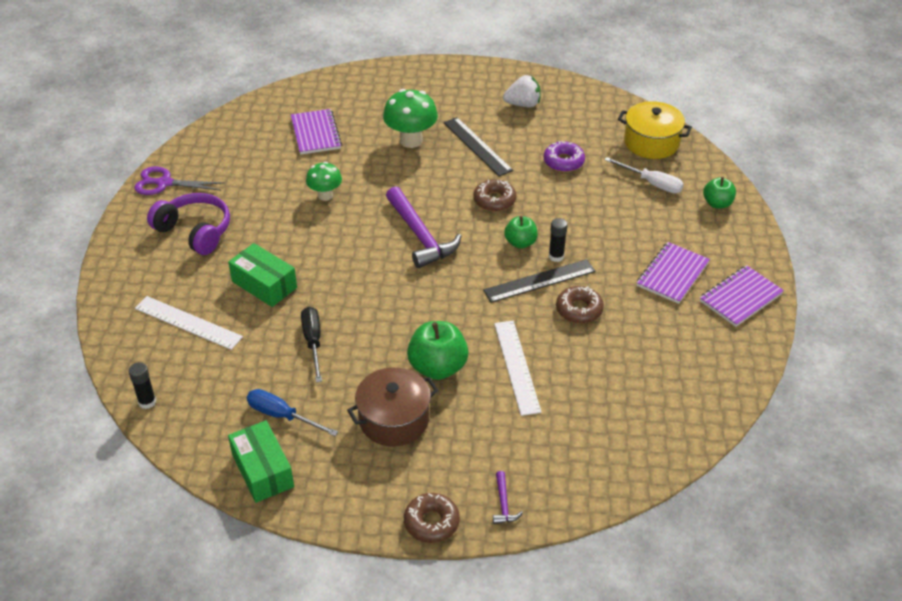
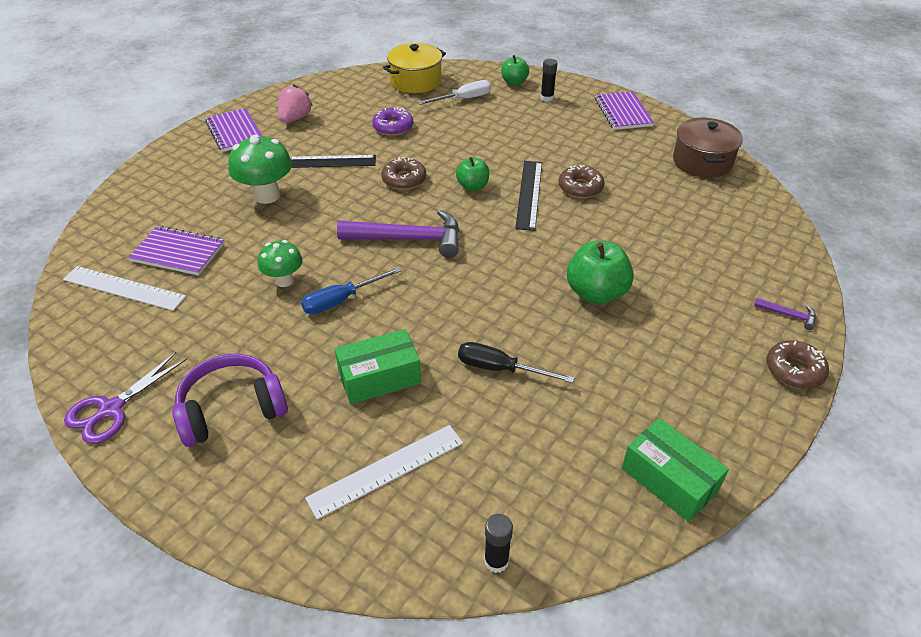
camera: 60 degrees left, 0 degrees up
green box [228,420,294,503] -> green box turned 45 degrees clockwise [622,418,729,522]
blue screwdriver [247,389,338,436] -> blue screwdriver moved to [301,267,402,314]
brown pot [347,367,439,446] -> brown pot moved to [673,118,743,178]
white ruler [494,321,542,416] -> white ruler moved to [63,266,186,311]
white strawberry [503,75,541,107] -> pink strawberry [278,85,313,123]
black glue stick [549,218,568,262] -> black glue stick moved to [540,59,557,102]
purple notebook [637,242,710,304] -> purple notebook moved to [205,108,263,152]

